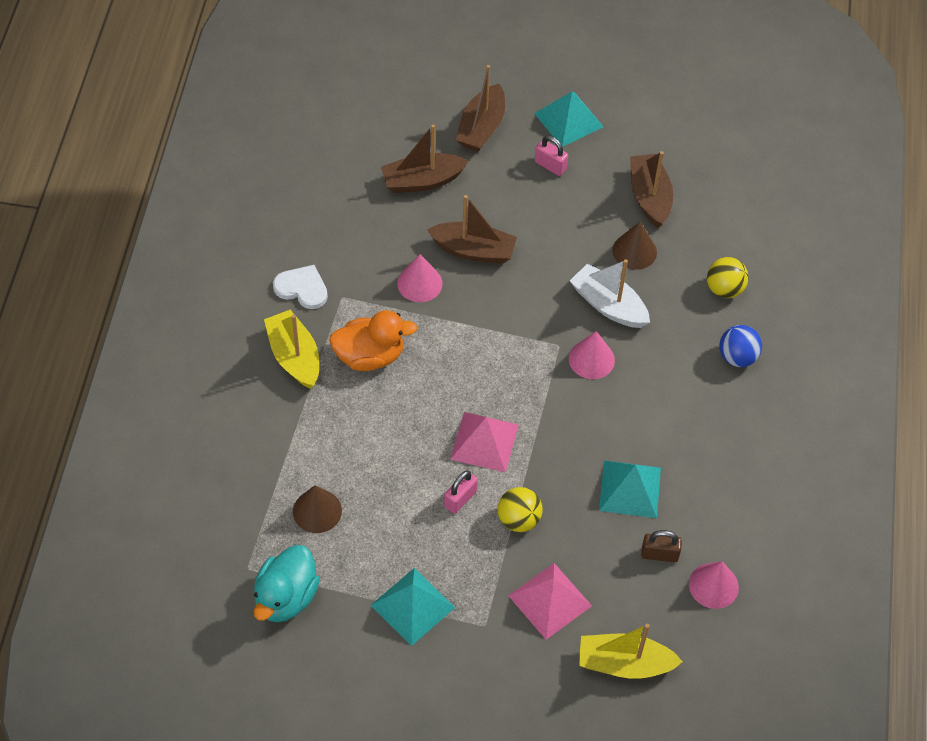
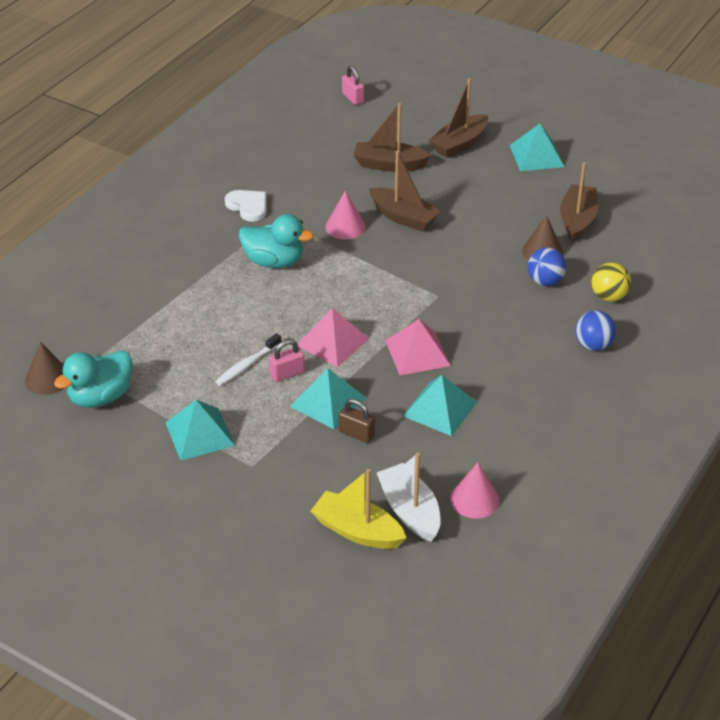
camera: 25 degrees right, 15 degrees down
yellow boat [264,309,319,389] -> none
brown cone [293,485,342,533] -> brown cone moved to [25,342,64,395]
orange duck [329,310,417,371] -> turquoise duck [239,214,314,268]
yellow ball [498,487,543,532] -> turquoise pyramid [290,368,366,429]
pink pyramid [508,563,592,639] -> pink pyramid moved to [385,319,451,375]
pink padlock [535,136,568,176] -> pink padlock moved to [342,66,364,105]
pink cone [569,331,615,379] -> none
white boat [570,259,650,328] -> white boat moved to [377,453,441,542]
brown padlock [641,530,682,562] -> brown padlock moved to [339,399,375,443]
none -> white toothbrush [215,333,281,386]
none -> blue ball [528,248,566,286]

